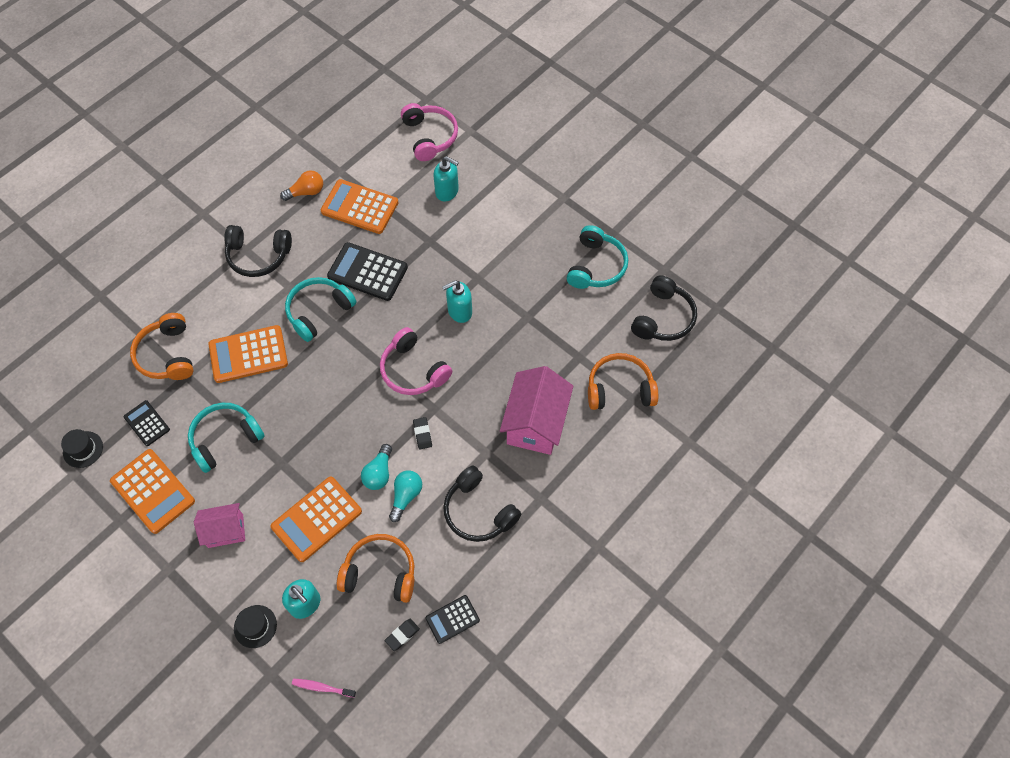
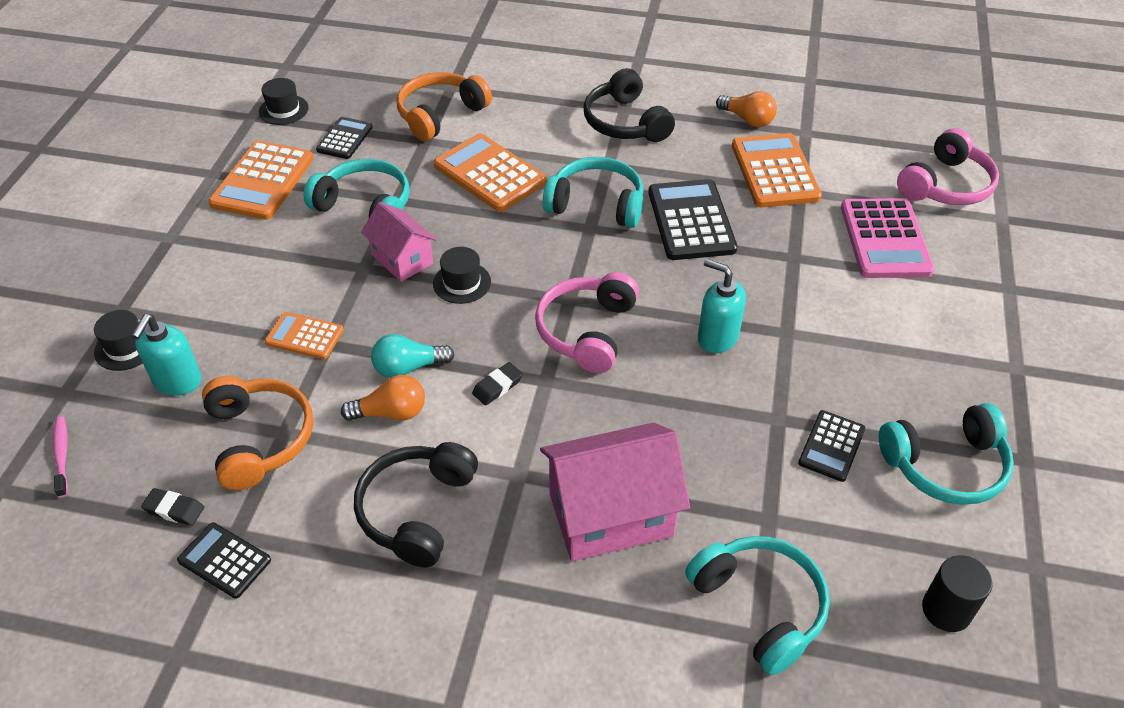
camera: 60 degrees right, 15 degrees down
pink house [194,503,245,548] -> pink house moved to [361,202,437,282]
orange calculator [271,477,362,562] -> orange calculator [265,312,344,359], size x0.57
turquoise light bulb [389,471,422,522] -> orange light bulb [341,375,425,421]
turquoise soap dispenser [433,156,459,202] -> pink calculator [841,198,934,278]
orange headphones [588,353,658,410] -> turquoise headphones [685,536,830,675]
black headphones [631,276,697,341] -> black cylinder [922,555,992,632]
none -> black hat [433,247,491,304]
none -> black calculator [798,410,865,482]

